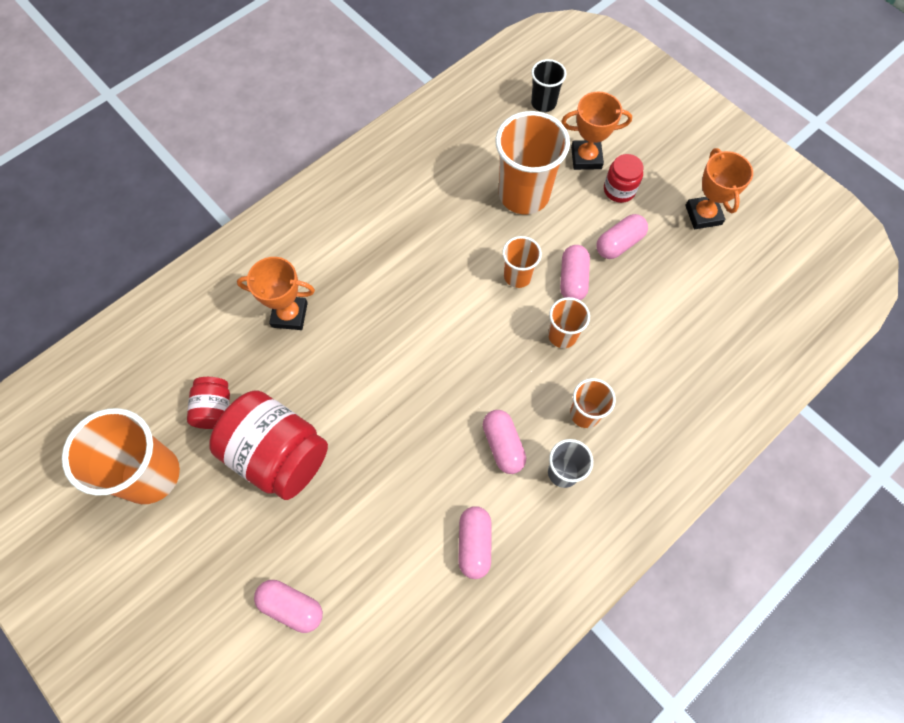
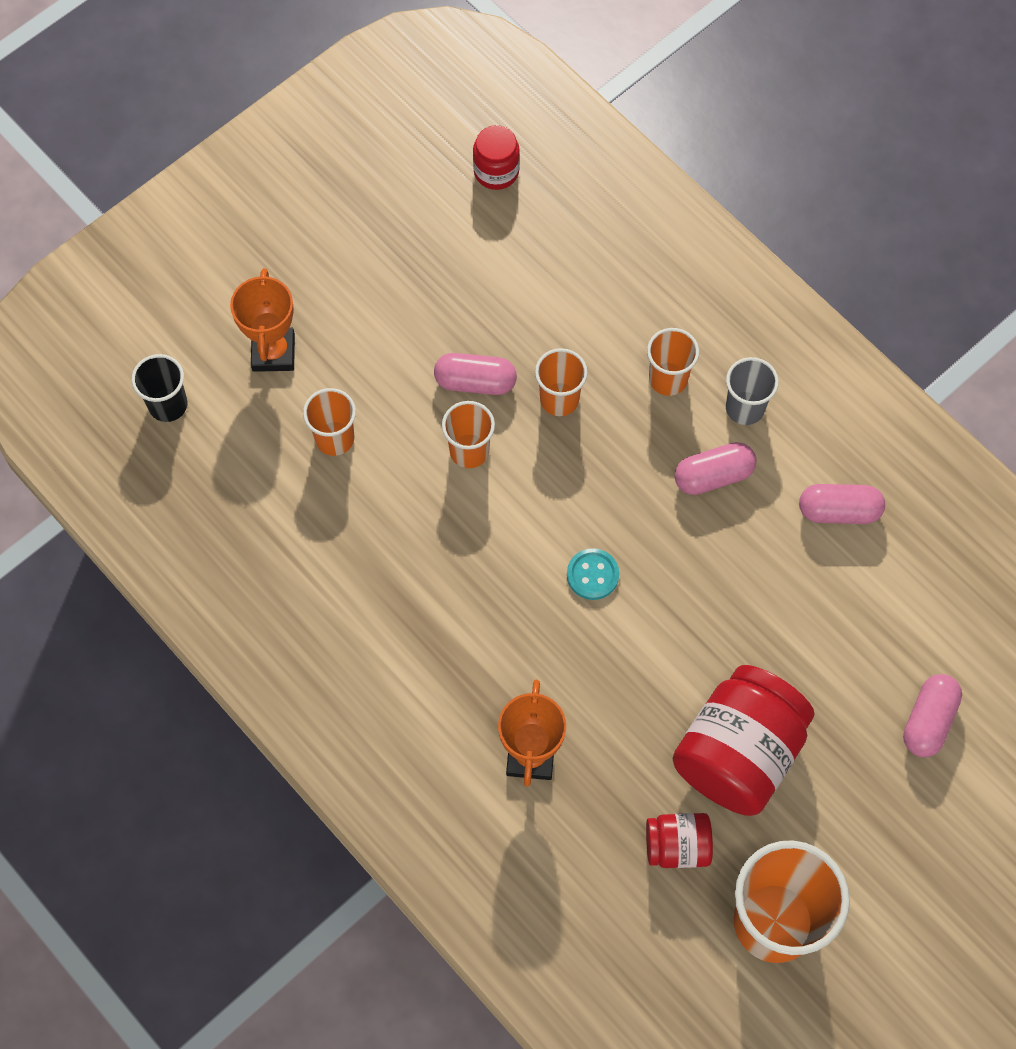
camera: 90 degrees left, 0 degrees up
orange cup [495,111,570,214] -> orange cup [303,388,356,456], size x0.53
pink capsule [596,214,648,259] -> none
red jar [604,154,643,203] -> red jar moved to [473,125,520,190]
orange trophy [685,148,753,229] -> none
none -> turquoise button [567,548,619,600]

